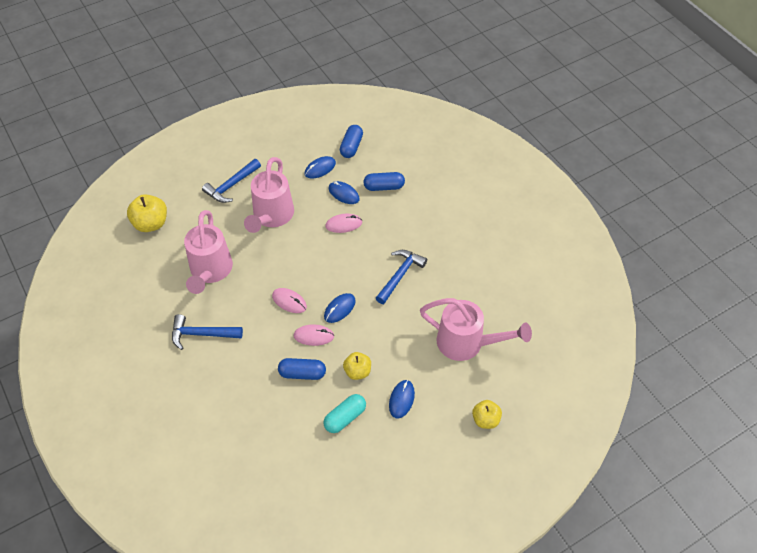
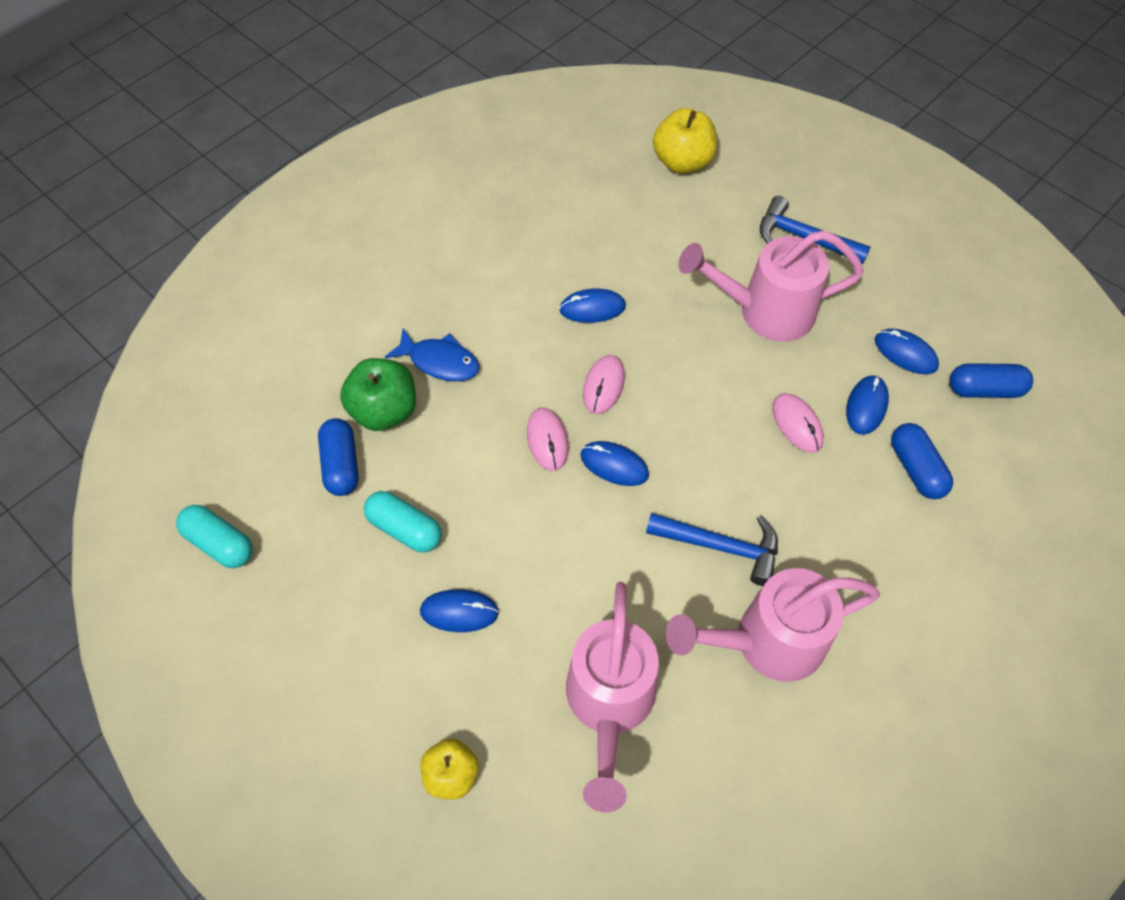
camera: 75 degrees right, 5 degrees up
blue hammer [172,314,243,350] -> none
pink watering can [184,210,233,294] -> pink watering can moved to [666,568,880,682]
blue capsule [278,358,326,380] -> blue capsule moved to [318,418,359,496]
yellow apple [343,352,371,380] -> none
none -> turquoise capsule [176,505,253,568]
none -> green apple [340,358,416,431]
none -> blue fish [385,329,479,382]
none -> blue mouse [559,288,626,323]

